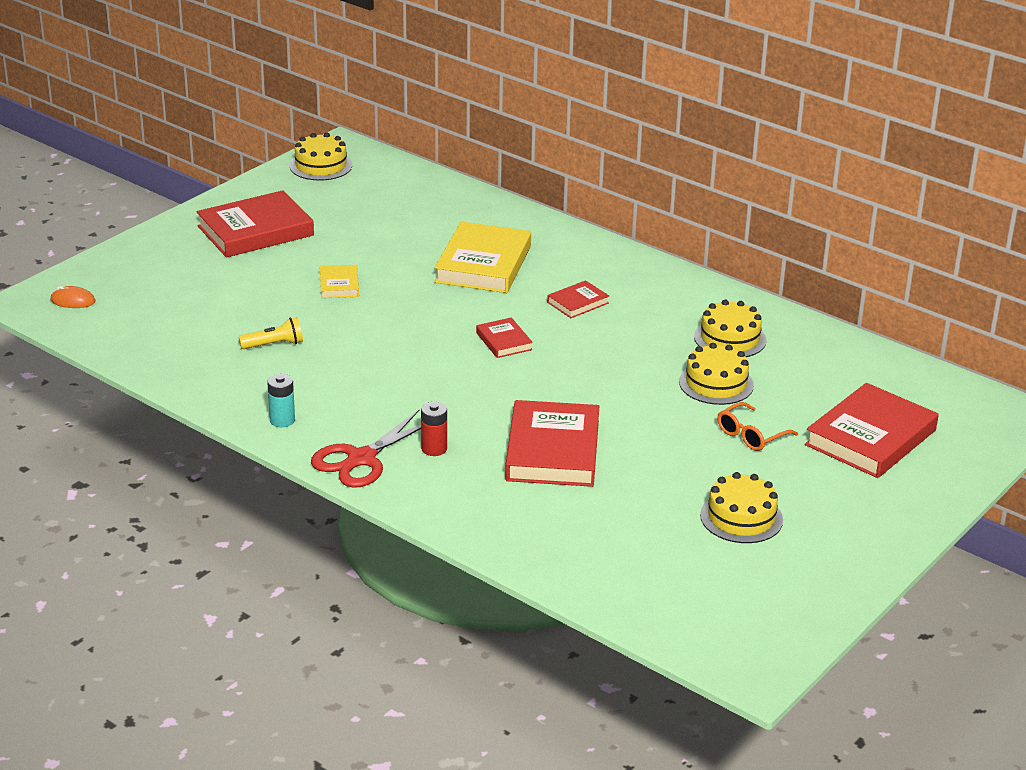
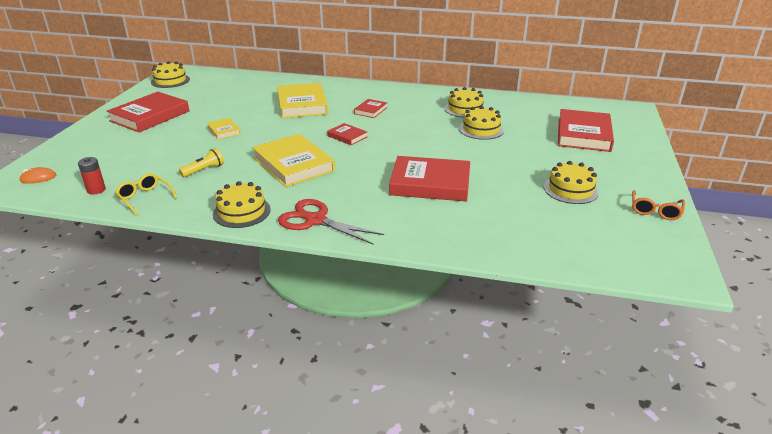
camera: 25 degrees left, 0 degrees up
turquoise battery [267,374,295,427] -> yellow cake [213,181,271,228]
red scissors [311,410,421,488] -> red scissors turned 105 degrees clockwise [278,199,384,244]
red battery [421,402,447,456] -> red battery moved to [78,157,106,195]
red book [505,400,599,487] -> red book turned 60 degrees counterclockwise [389,156,470,201]
orange glasses [717,402,798,451] -> orange glasses moved to [632,190,685,220]
none -> yellow glasses [115,173,177,215]
none -> yellow book [252,134,335,187]

